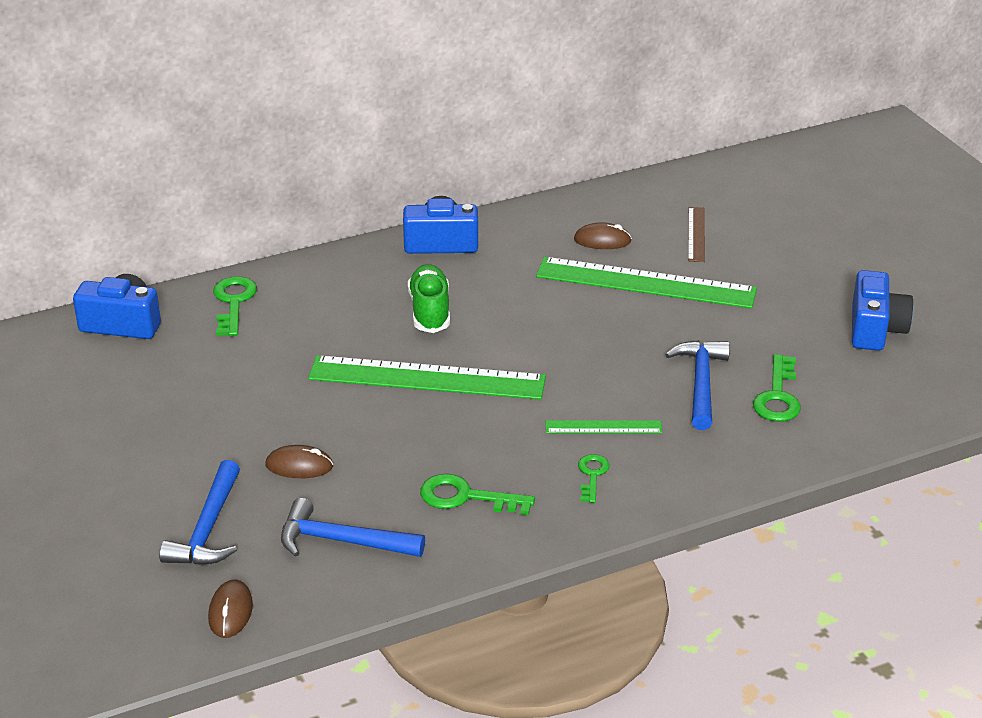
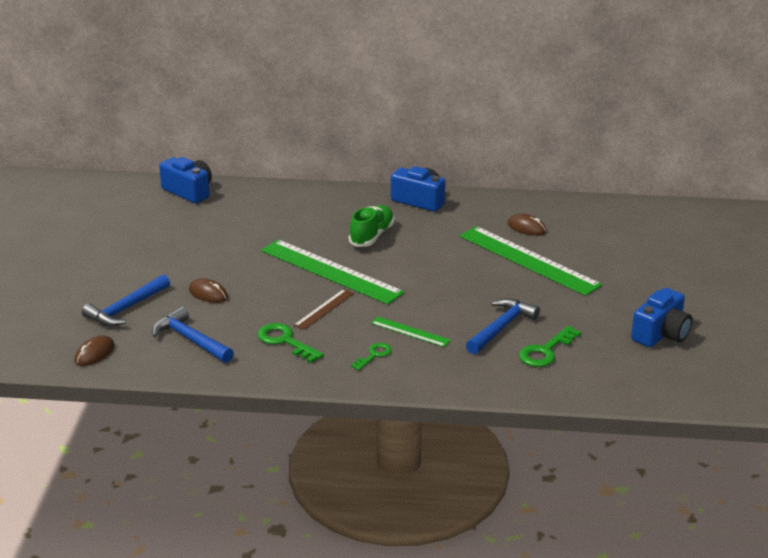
camera: 30 degrees right, 5 degrees down
green key [213,276,257,336] -> none
brown ruler [688,207,705,262] -> brown ruler moved to [293,289,354,330]

